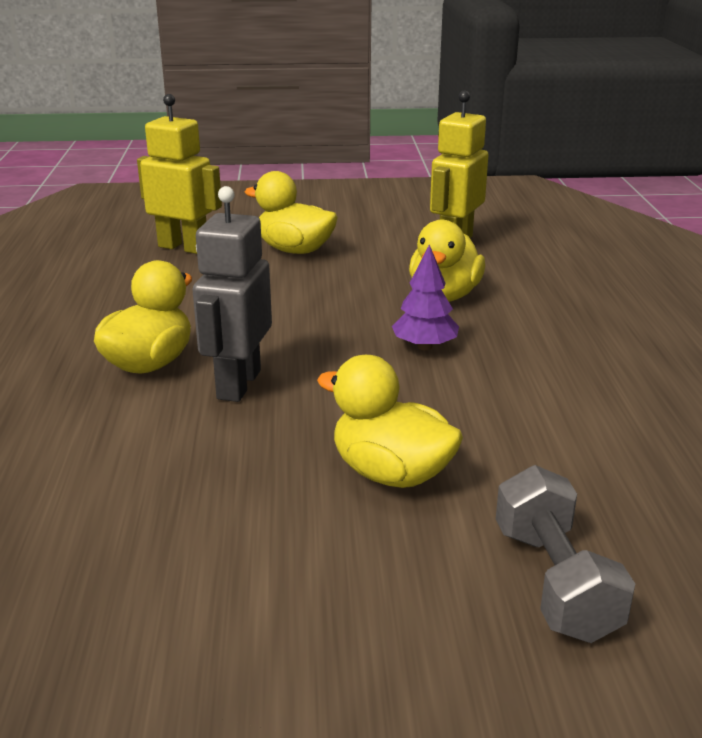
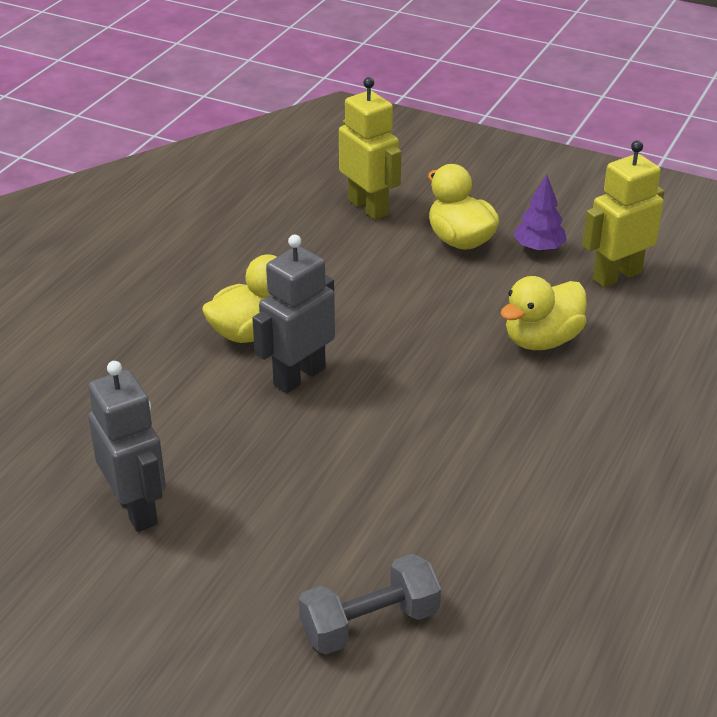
camera: 30 degrees right, 10 degrees up
yellow duck [317,355,463,488] -> none
purple tree [392,244,459,350] -> purple tree moved to [514,174,567,252]
grey dumbbell [496,465,635,643] -> grey dumbbell turned 45 degrees clockwise [299,554,441,654]
none -> grey robot [88,361,166,532]

